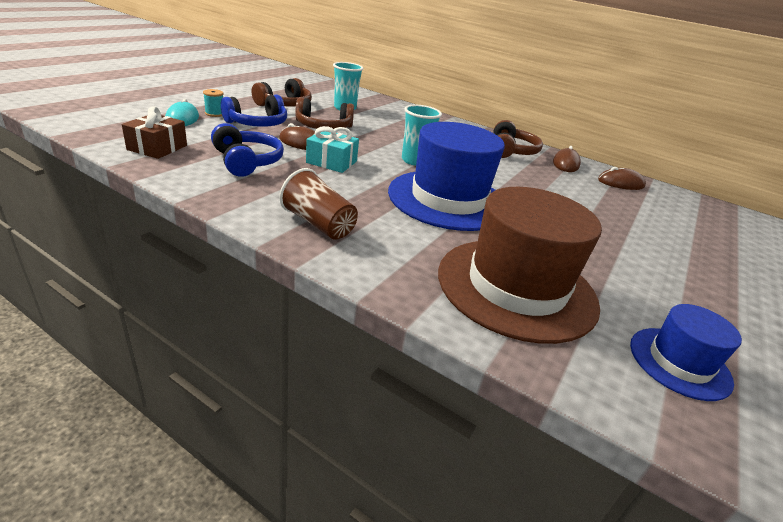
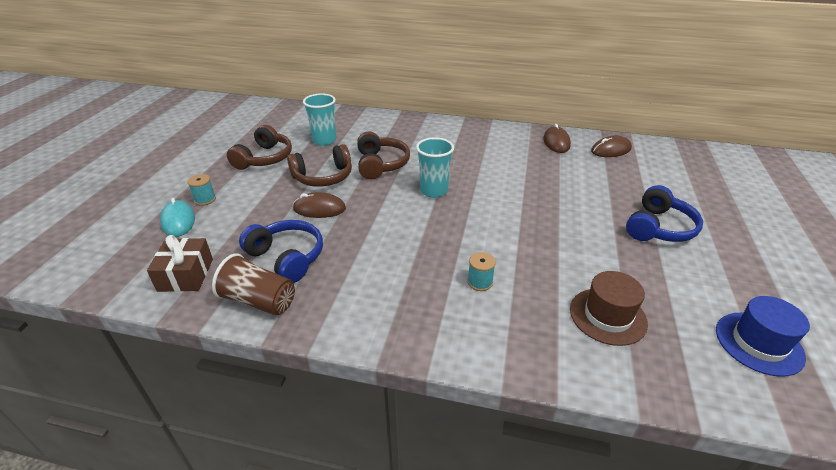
camera: 15 degrees left, 5 degrees up
blue headphones [221,95,287,127] -> blue headphones moved to [626,185,703,242]
brown cup [279,168,358,240] -> brown cup moved to [212,254,295,316]
turquoise gift [306,126,359,173] -> none
blue hat [388,122,505,231] -> none
brown hat [438,187,602,344] -> brown hat [570,271,648,346], size x0.52
brown headphones [493,120,543,158] -> brown headphones moved to [357,131,410,179]
none -> turquoise spool [467,252,496,291]

